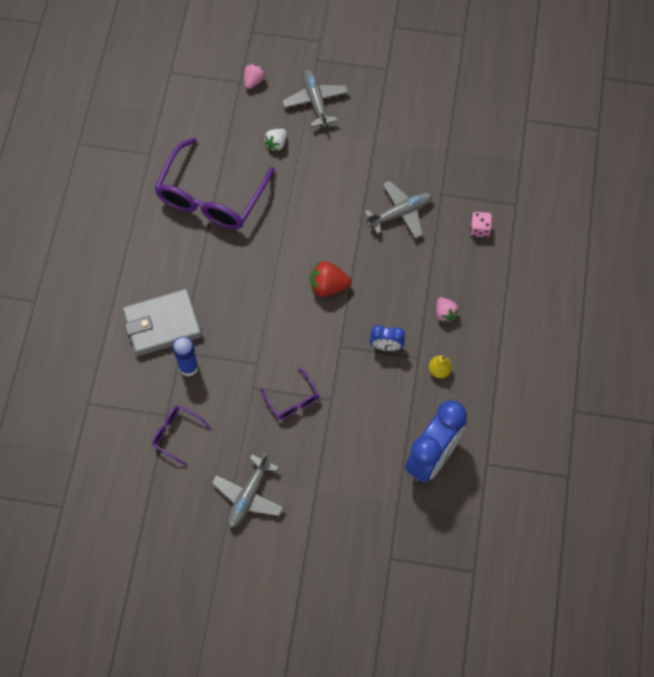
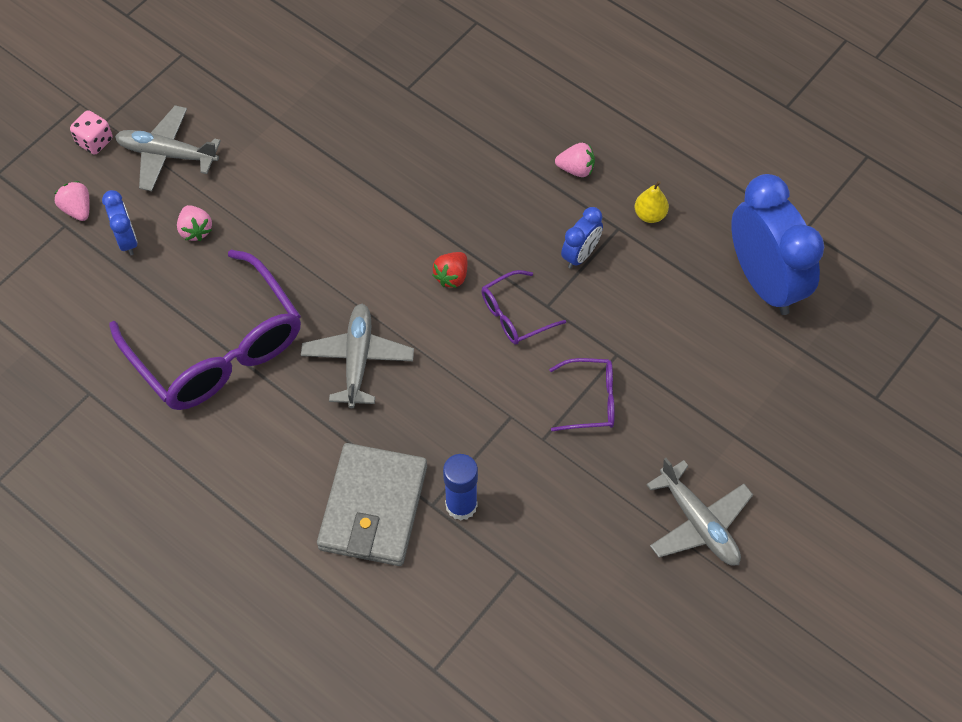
camera: 60 degrees left, 5 degrees down
purple glasses [152,405,211,466] -> purple glasses moved to [481,270,566,345]
white strawberry [264,129,287,151] -> pink strawberry [177,205,212,241]
red strawberry [310,261,351,297] -> red strawberry [432,252,467,288], size x0.66
grey plane [364,181,432,239] -> grey plane moved to [301,304,414,408]
pink dice [470,212,492,237] -> pink dice moved to [70,110,113,155]
none -> blue clock [102,190,137,256]

